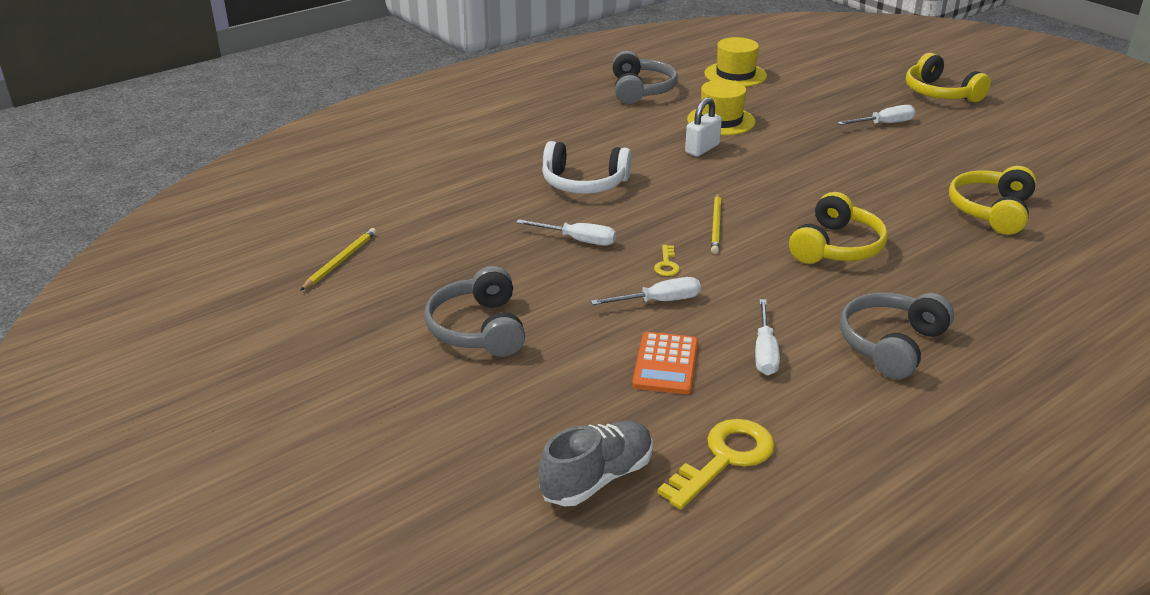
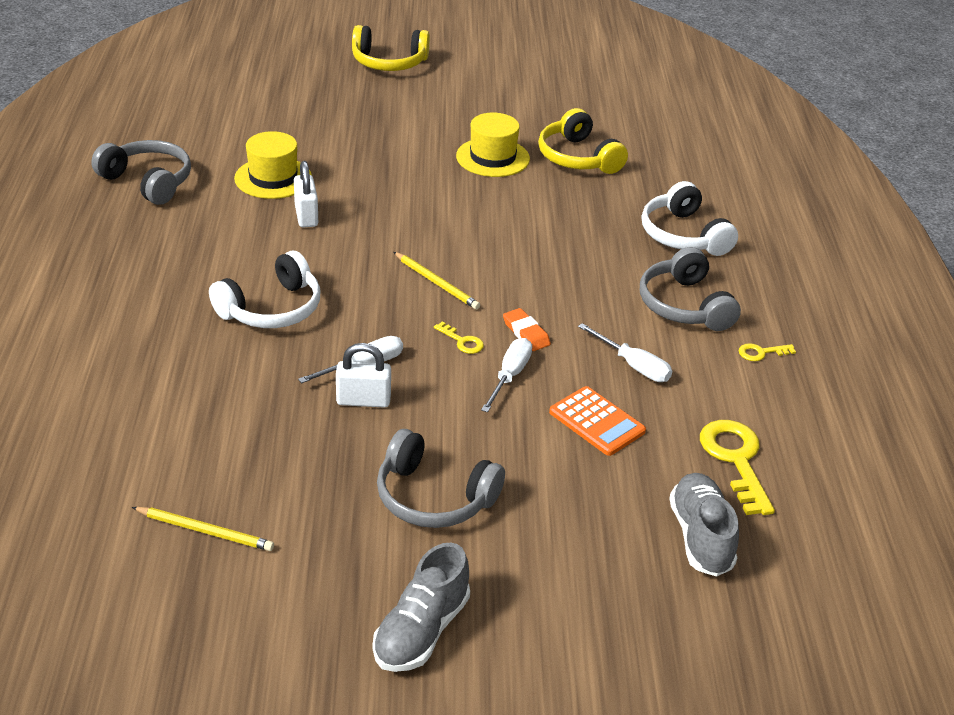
camera: 55 degrees left, 5 degrees up
yellow pencil [300,228,377,291] -> yellow pencil turned 135 degrees clockwise [132,507,274,551]
yellow hat [704,37,767,87] -> yellow hat moved to [456,113,530,177]
yellow headphones [789,192,888,264] -> none
white screwdriver [837,105,915,125] -> none
none -> white padlock [336,343,391,408]
none -> grey shoe [373,543,470,672]
none -> orange eraser [503,308,551,351]
none -> white headphones [642,181,738,256]
none -> yellow key [739,343,796,361]

